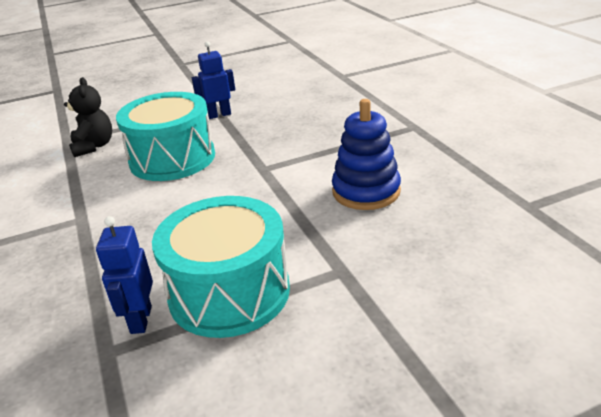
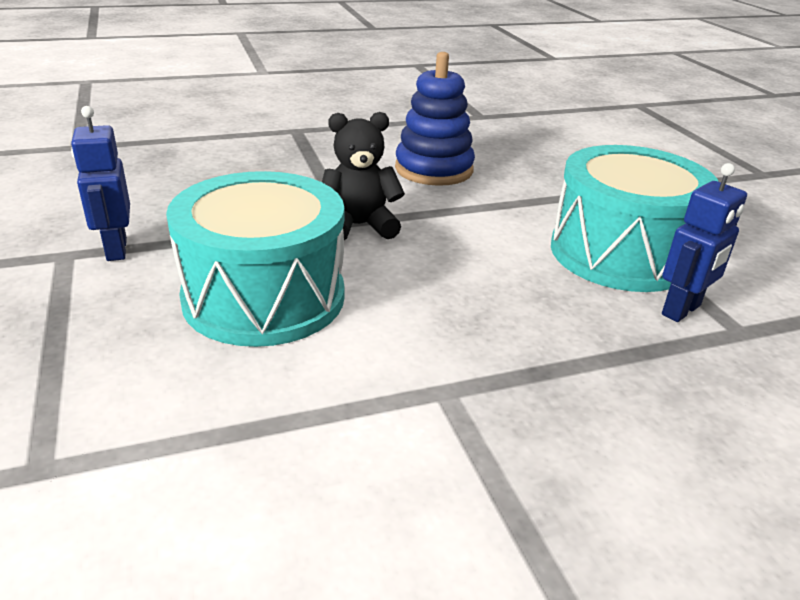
camera: 90 degrees left, 0 degrees up
black teddy bear [64,77,112,157] -> black teddy bear moved to [322,112,405,240]
blue robot [96,216,153,334] -> blue robot turned 45 degrees counterclockwise [662,163,747,322]

